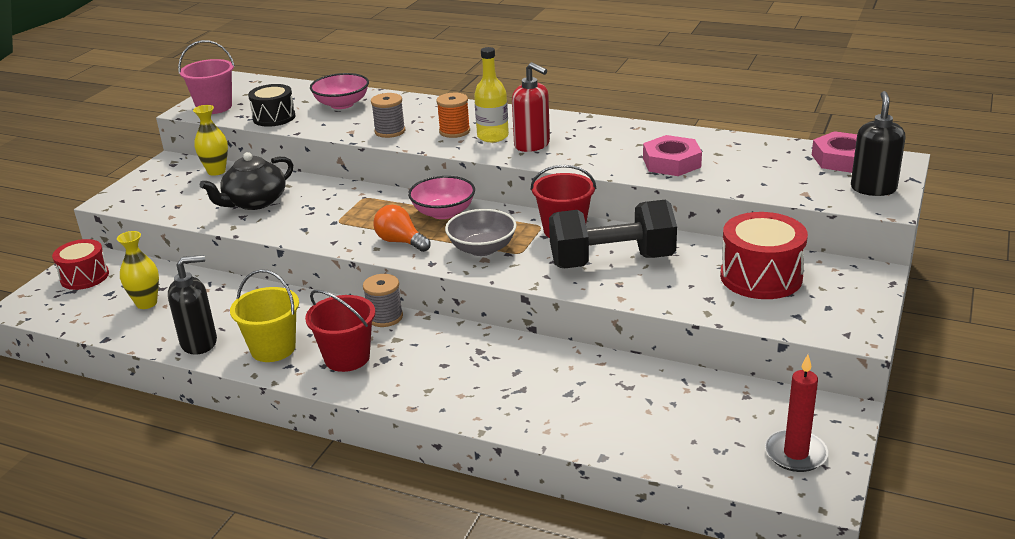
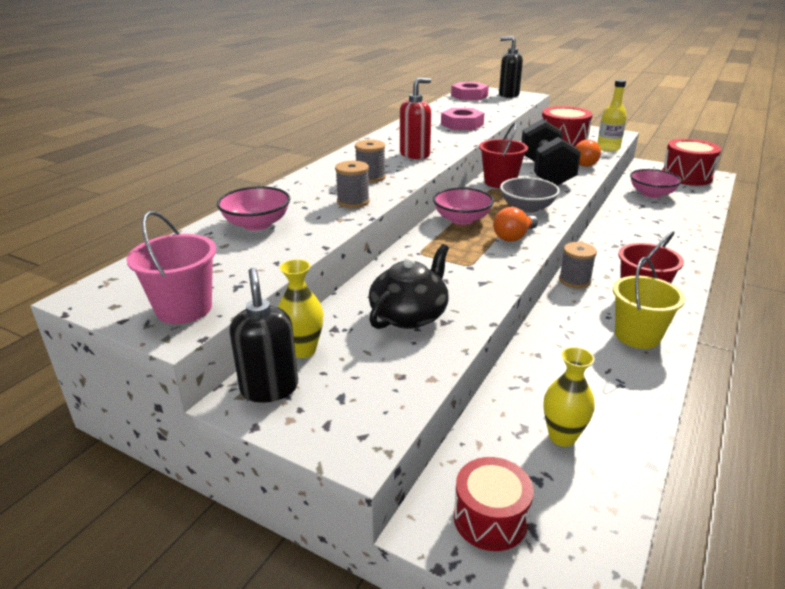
camera: 85 degrees left, 0 degrees up
black soap dispenser [168,255,217,354] -> black soap dispenser moved to [229,268,298,403]
black teapot [200,152,293,210] -> black teapot turned 105 degrees counterclockwise [369,244,449,329]
black drum [248,84,296,127] -> none
orange spool [436,93,470,138] -> grey spool [355,140,386,183]
yellow bottle [474,47,509,142] -> yellow bottle moved to [597,80,627,152]
red candle [765,354,829,472] -> red drum [662,139,721,186]
none -> orange light bulb [575,139,601,167]
none -> pink bowl [630,169,682,198]

